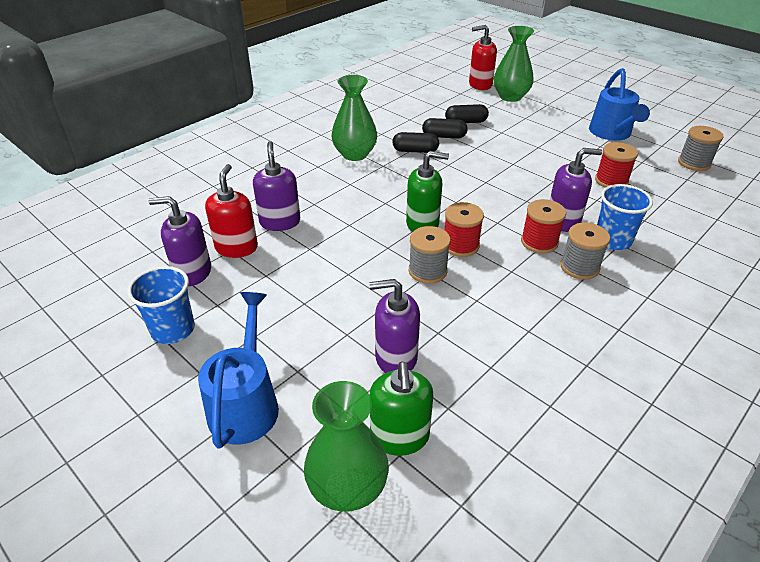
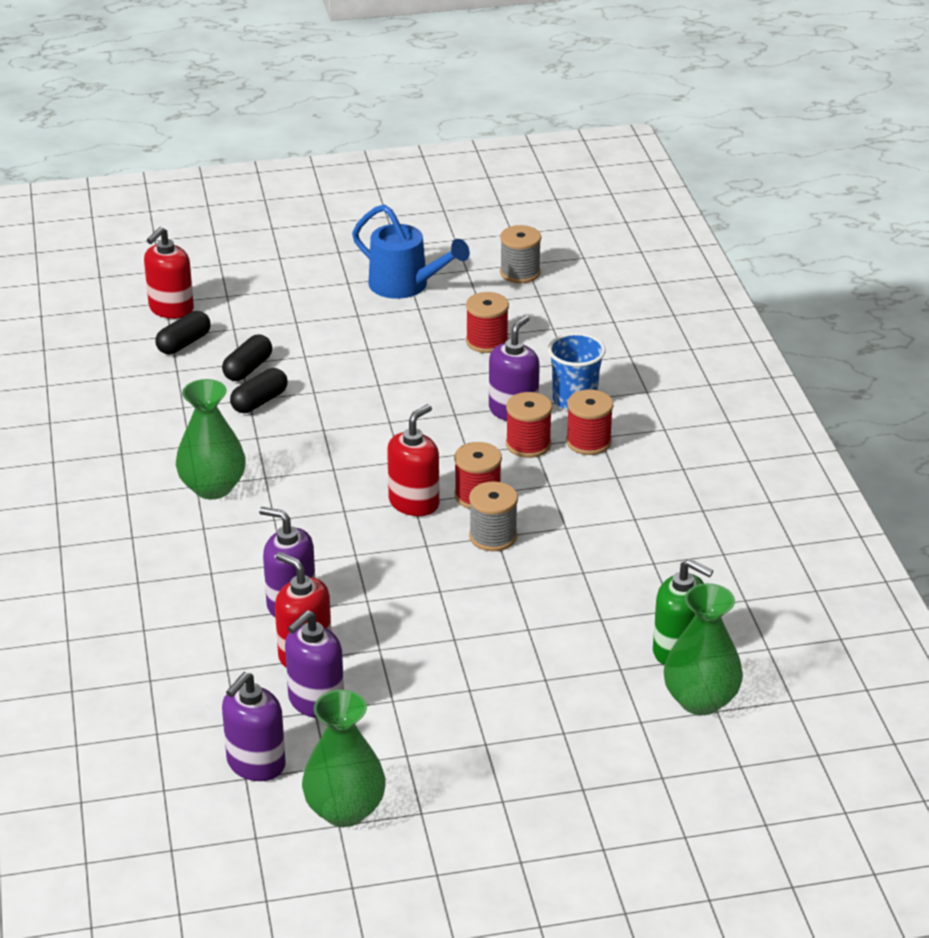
camera: 55 degrees left, 5 degrees down
blue cup [127,266,195,344] -> none
blue watering can [198,292,279,449] -> none
purple soap dispenser [369,279,420,373] -> purple soap dispenser moved to [222,672,286,781]
black capsule [392,132,439,153] -> black capsule moved to [156,311,210,354]
green soap dispenser [406,151,449,232] -> red soap dispenser [387,404,439,516]
green vase [494,26,534,102] -> green vase moved to [302,690,386,827]
grey spool [560,222,610,280] -> red spool [566,389,613,455]

